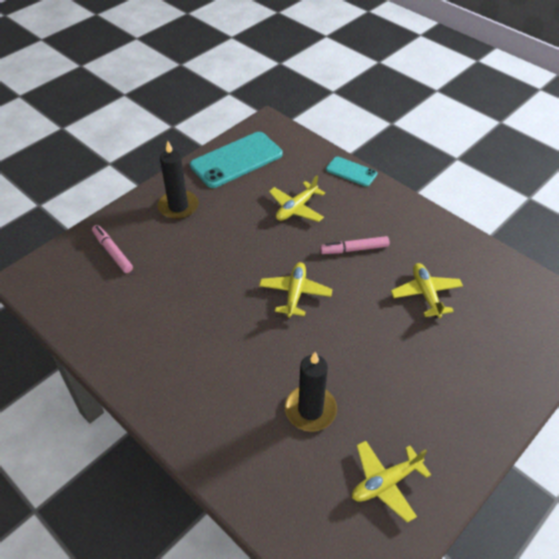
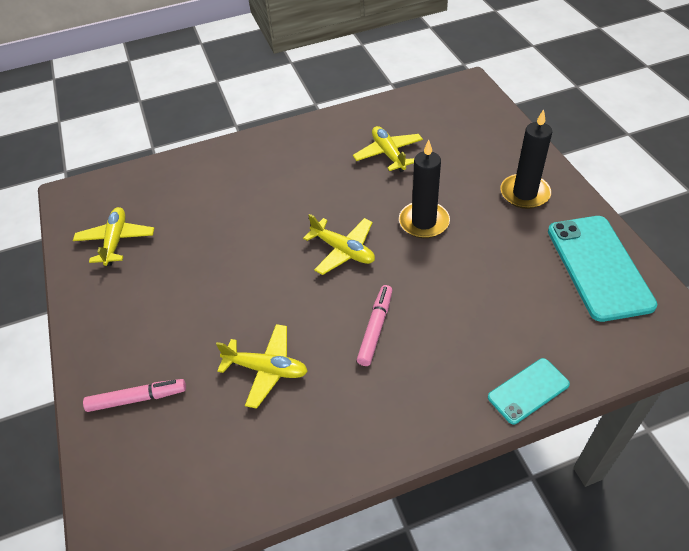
camera: 120 degrees right, 0 degrees up
pink marker [92,225,133,273] -> pink marker moved to [83,379,186,412]
yellow plane [269,175,325,222] -> yellow plane moved to [353,126,423,172]
black candle [285,352,337,431] -> black candle moved to [399,140,450,238]

